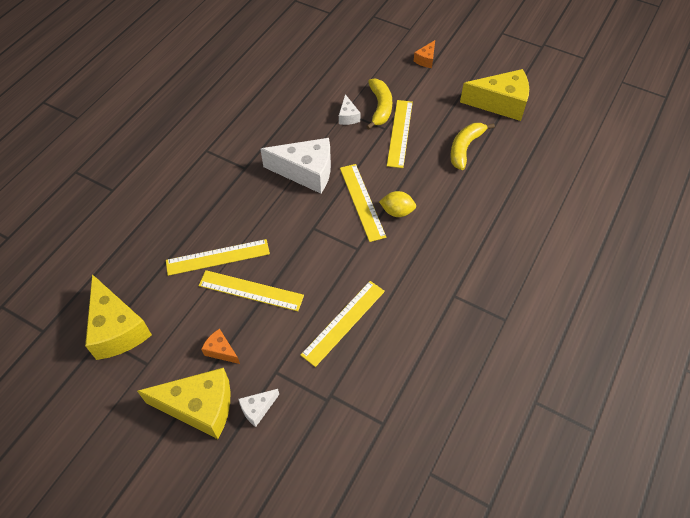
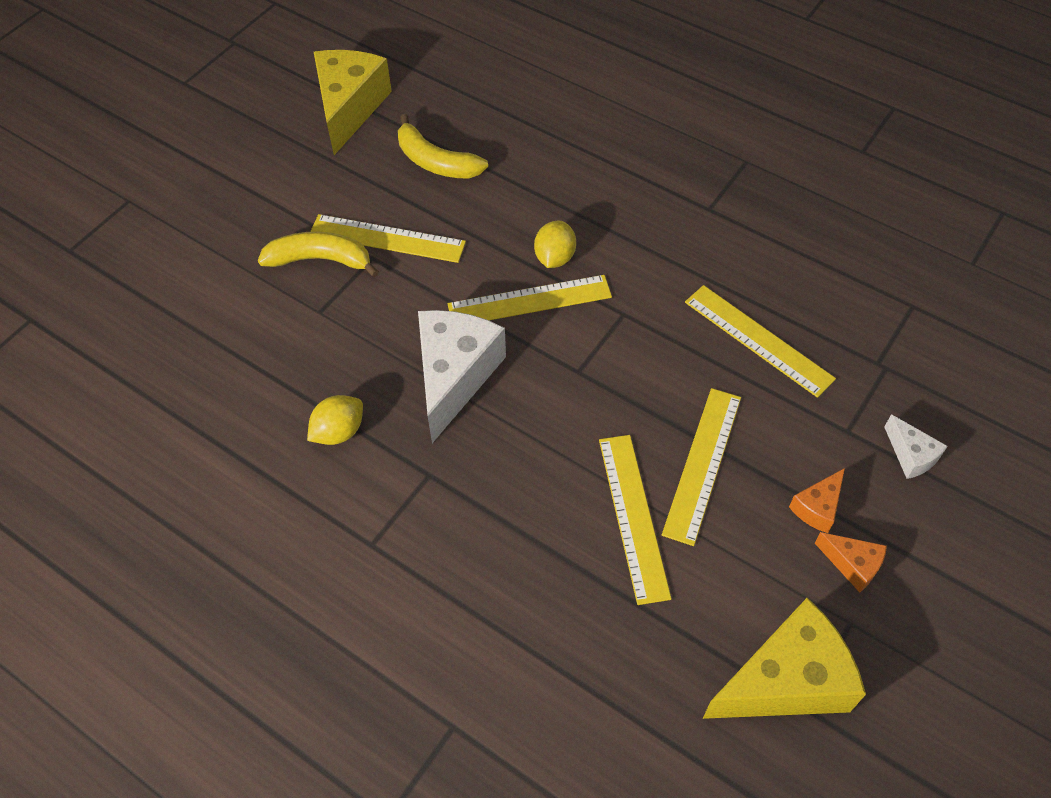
camera: 85 degrees left, 0 degrees up
yellow cheese [137,368,231,439] -> none
white cheese [339,94,360,125] -> none
orange cheese [414,40,435,68] -> orange cheese moved to [815,532,887,592]
none -> yellow lemon [307,395,363,445]

